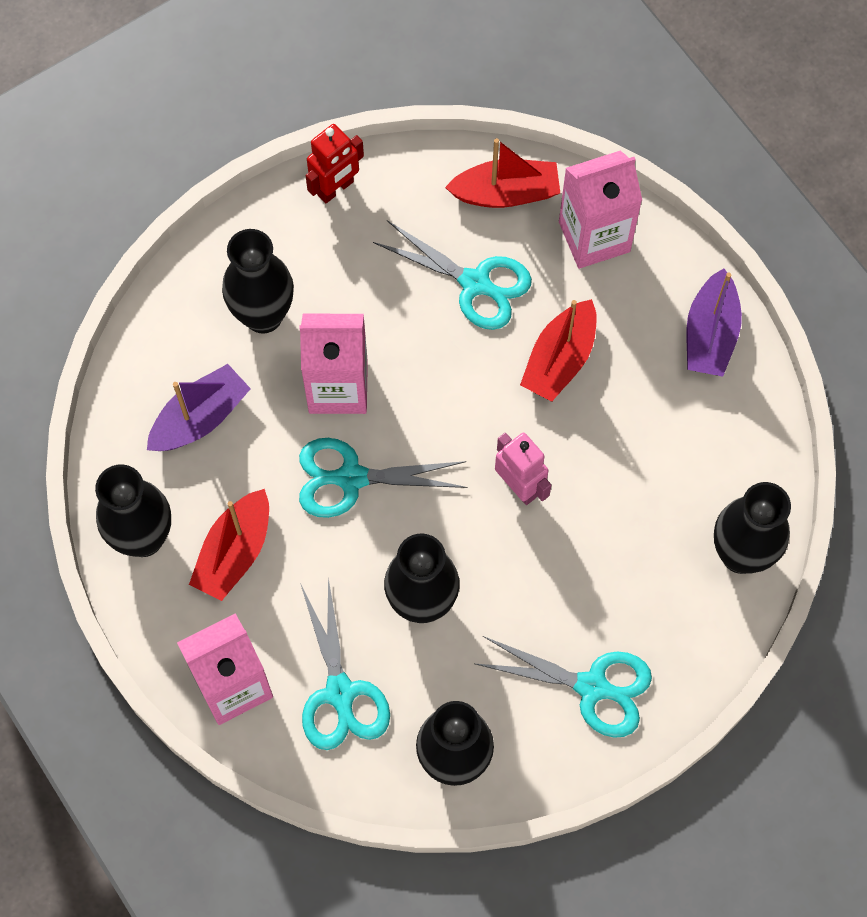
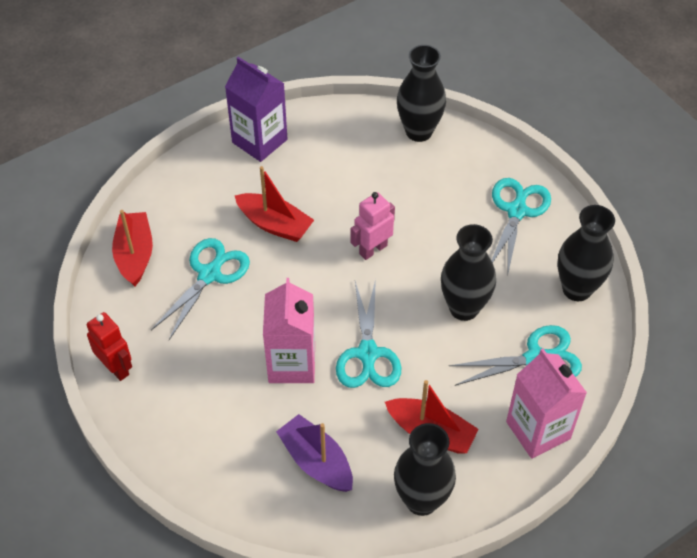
camera: 90 degrees left, 15 degrees down
black vase [222,229,294,333] -> none
pink carton [559,150,642,269] -> none
purple boat [687,268,742,377] -> purple carton [225,57,287,162]

